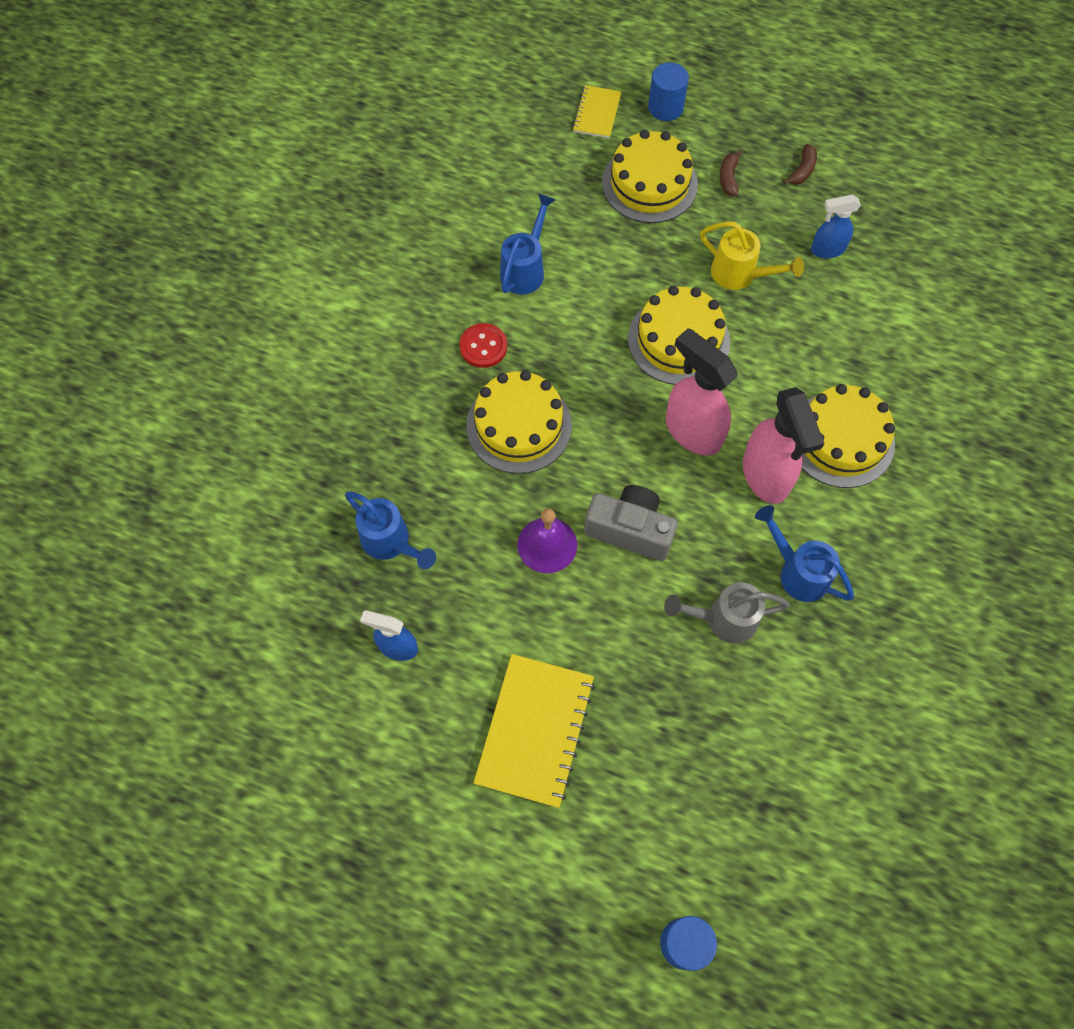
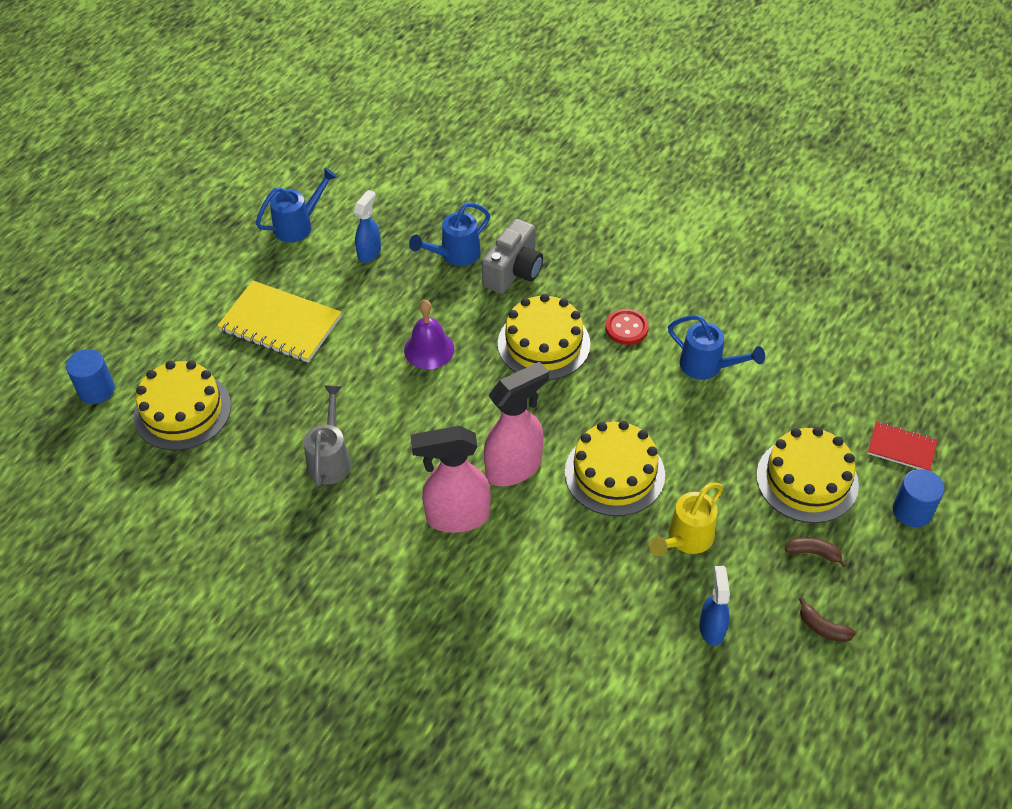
camera: 100 degrees right, 15 degrees down
yellow notebook [572,85,621,138] -> red notebook [867,421,938,471]
grey camera [584,485,678,561] -> grey camera moved to [482,219,543,294]
blue watering can [755,505,854,602] -> blue watering can moved to [256,167,337,242]
yellow cake [802,384,895,488] -> yellow cake moved to [134,360,231,450]

